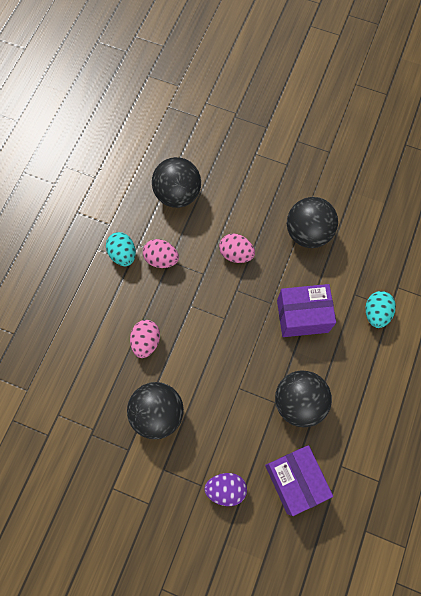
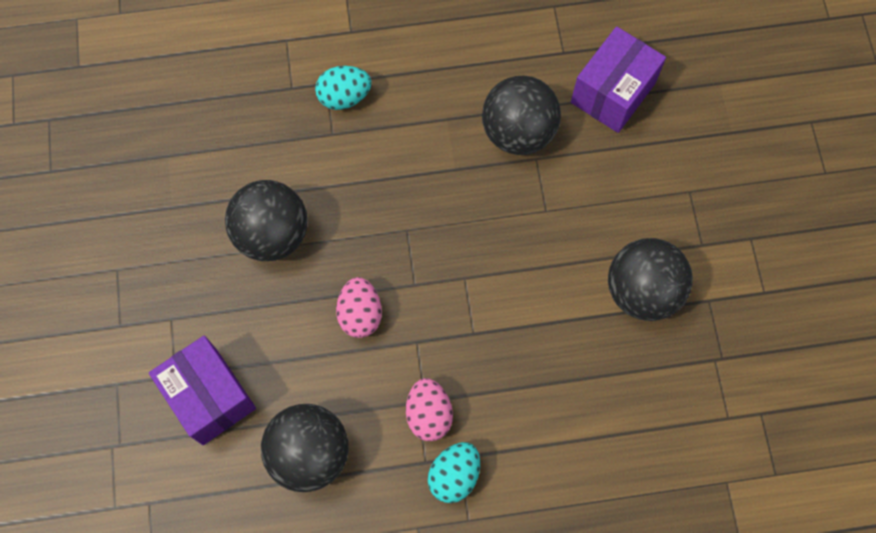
camera: 120 degrees left, 0 degrees up
pink egg [130,320,160,358] -> none
purple egg [204,473,247,506] -> none
purple box [277,284,336,337] -> purple box moved to [149,336,256,445]

